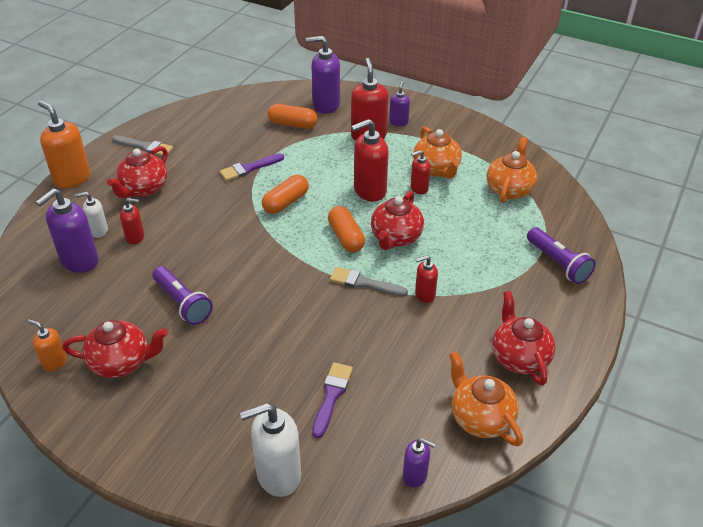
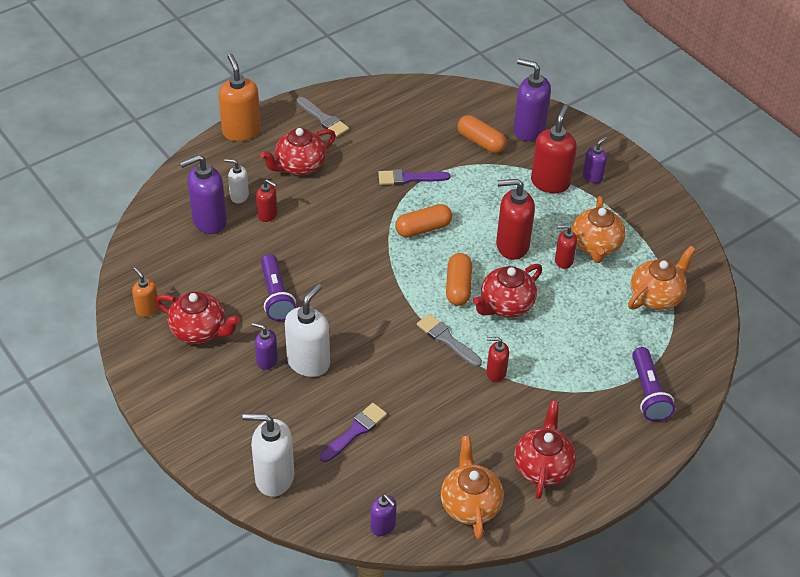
camera: 25 degrees right, 5 degrees up
none -> purple soap dispenser [252,323,278,370]
none -> white soap dispenser [285,284,330,377]

